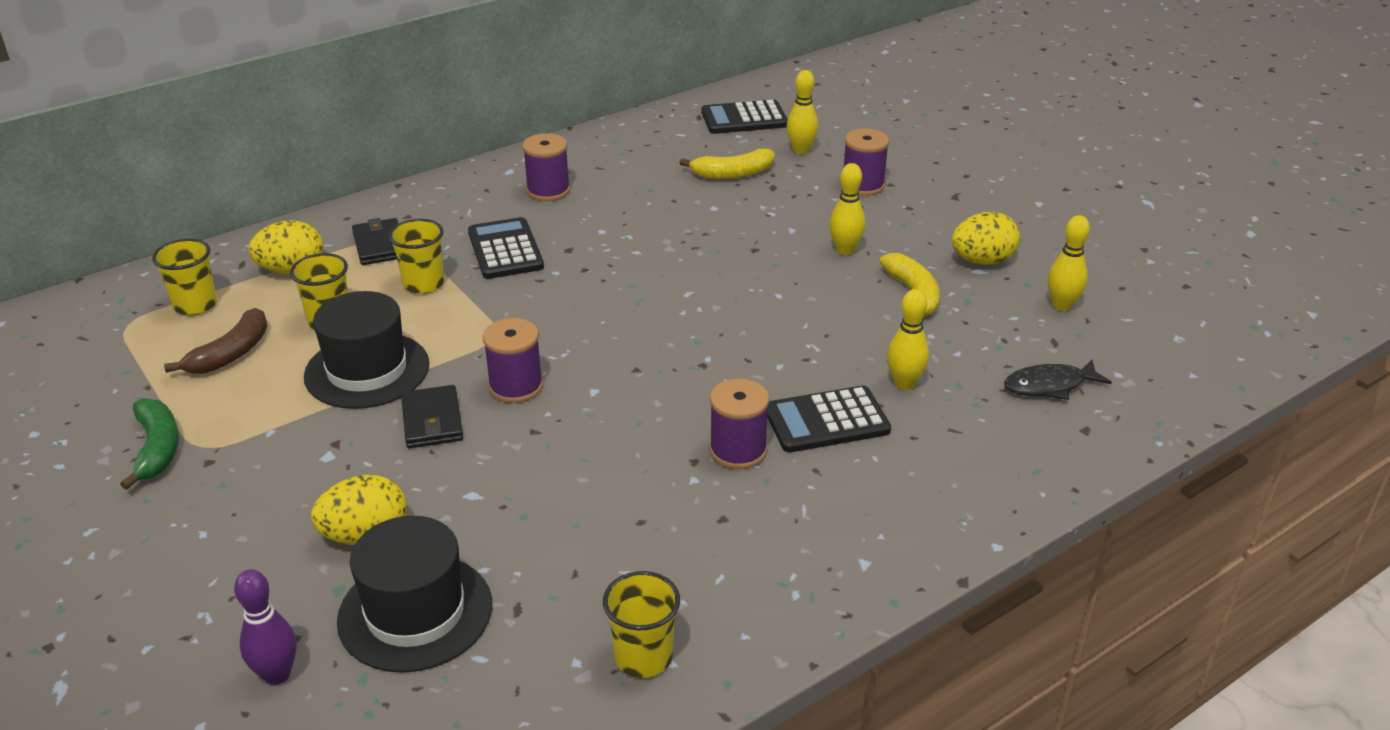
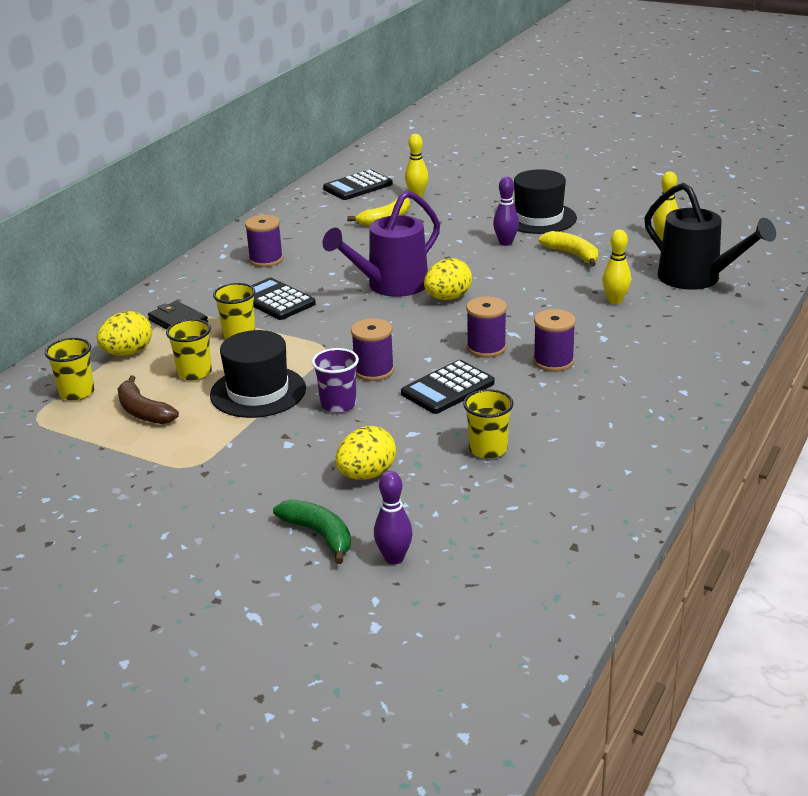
camera: 25 degrees left, 5 degrees down
green banana [120,398,179,490] -> green banana moved to [273,499,351,564]
brown banana [164,308,268,374] -> brown banana turned 135 degrees clockwise [118,375,179,424]
black hat [337,516,492,673] -> black hat moved to [514,169,577,234]
black wallet [401,385,463,448] -> purple cup [312,348,359,413]
yellow cup [603,571,680,678] -> yellow cup moved to [463,389,514,459]
black calculator [767,385,891,453] -> black calculator moved to [401,360,495,414]
yellow bowling pin [829,163,865,255] -> purple bowling pin [493,177,519,246]
purple spool [844,128,889,196] -> purple spool moved to [466,297,507,358]
yellow egg [952,212,1020,265] -> yellow egg moved to [424,258,472,300]
black fish [1004,360,1112,400] -> black watering can [644,183,776,290]
none -> purple watering can [323,190,440,297]

